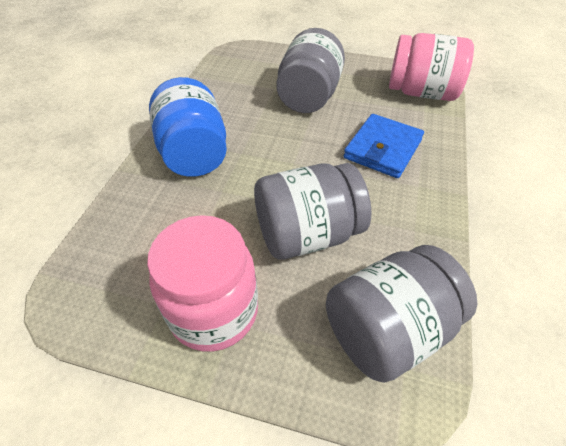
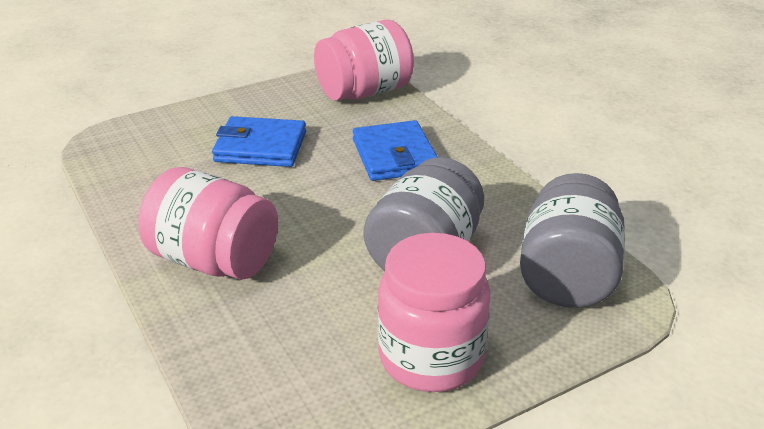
camera: 45 degrees left, 15 degrees down
blue jar [149,77,227,177] -> pink jar [138,167,278,280]
grey jar [276,28,345,113] -> blue wallet [212,116,306,167]

